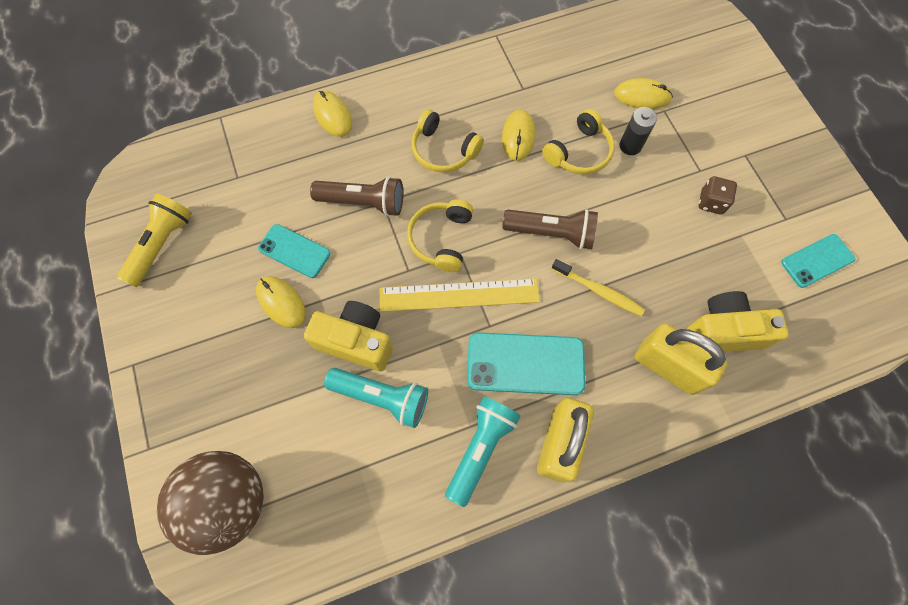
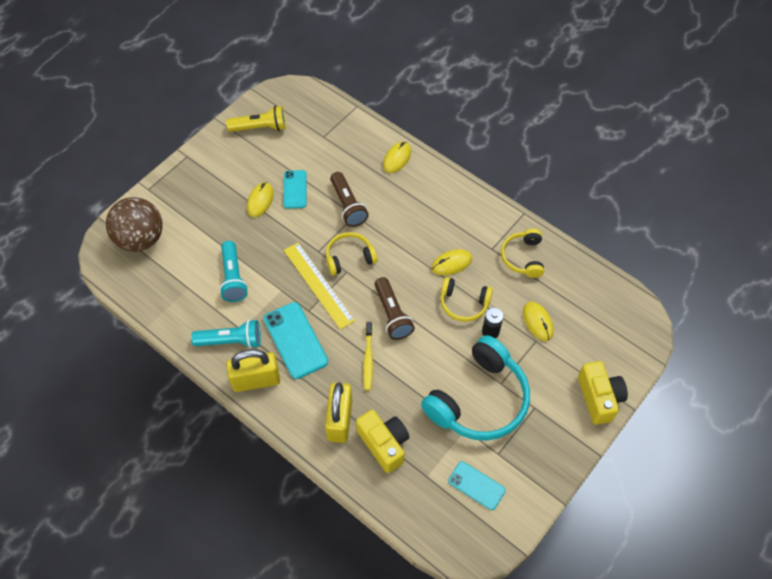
camera: 60 degrees right, 10 degrees down
yellow camera [304,301,393,371] -> yellow camera moved to [578,361,628,425]
yellow headphones [411,109,484,173] -> yellow headphones moved to [501,229,544,278]
brown dice [699,176,737,215] -> turquoise headphones [421,335,530,441]

